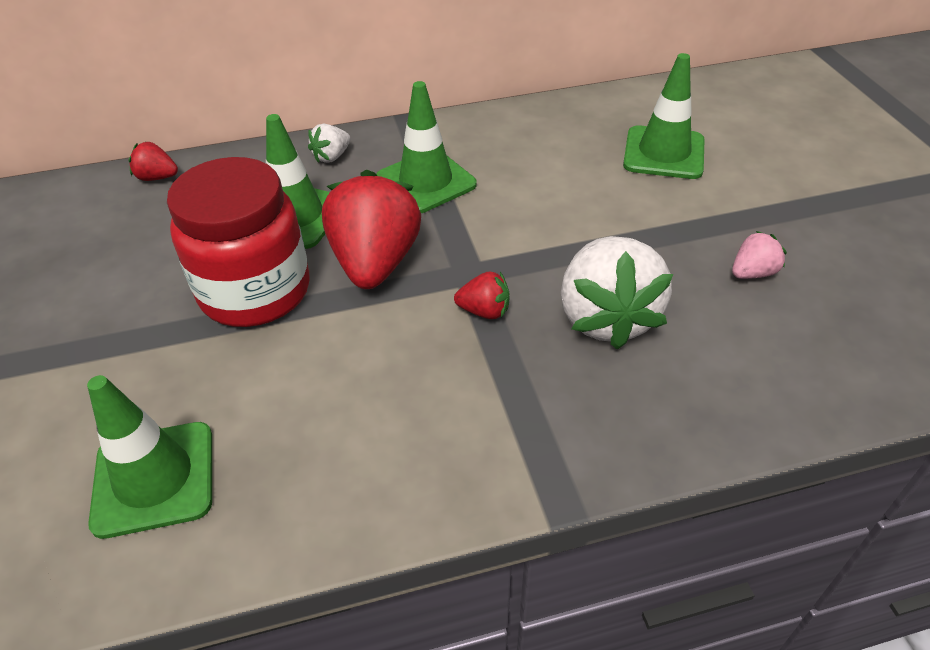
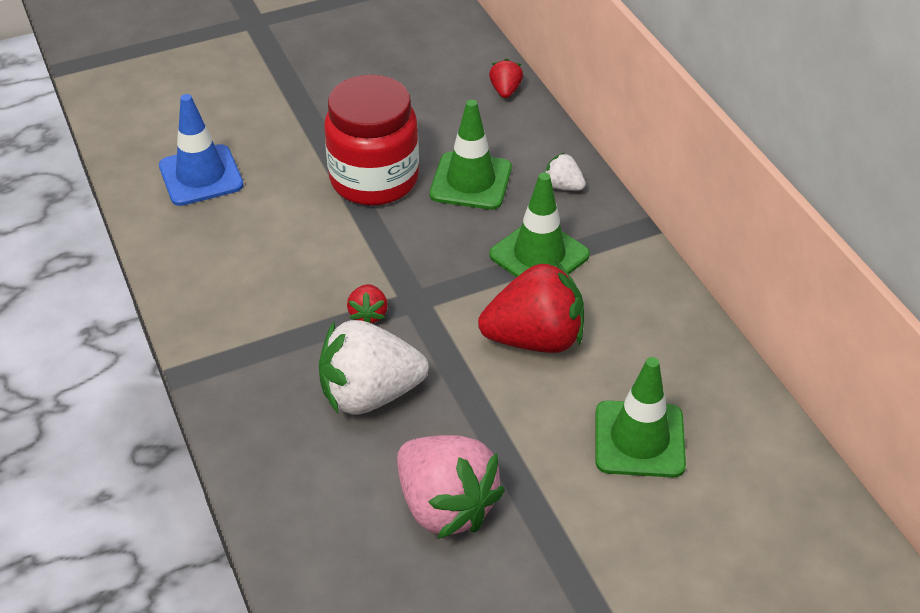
camera: 80 degrees right, 0 degrees up
green traffic cone [87,375,212,539] -> blue traffic cone [159,94,244,206]
red strawberry [322,170,421,289] -> red strawberry moved to [478,260,584,353]
pink strawberry [732,231,787,279] -> pink strawberry [397,435,505,539], size x2.18

